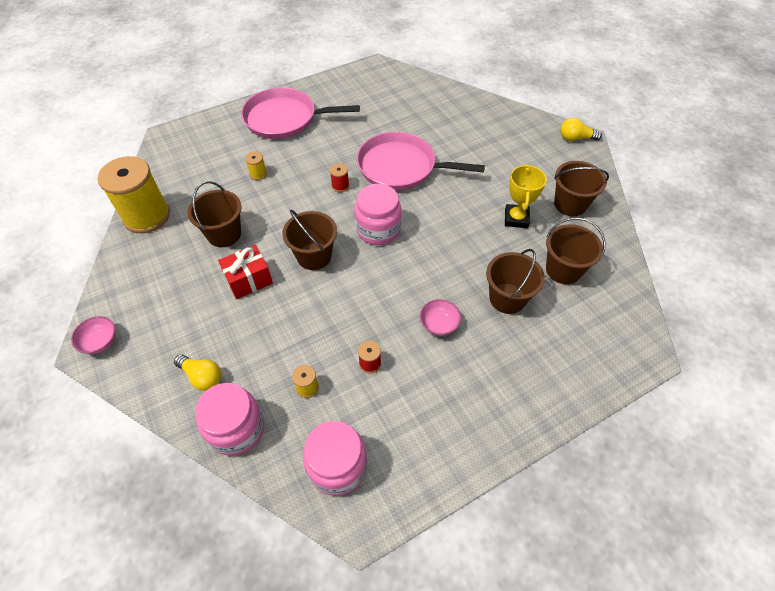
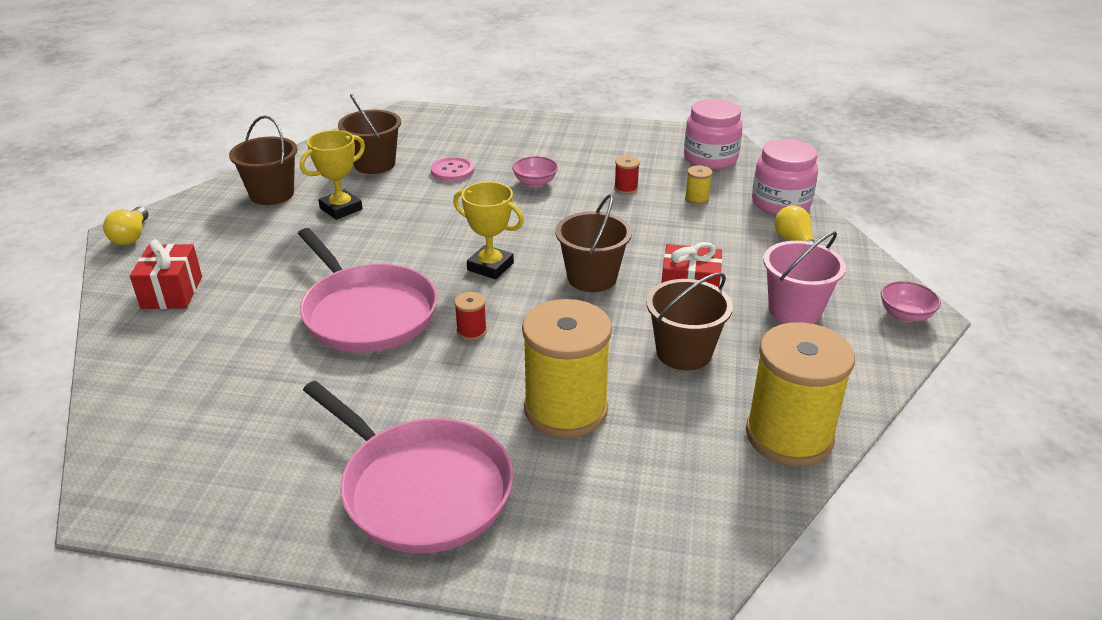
camera: 140 degrees left, 20 degrees down
yellow spool [245,152,267,180] -> yellow spool [522,299,612,438], size x2.49
pink jar [354,184,402,245] -> yellow trophy [453,182,524,279]
brown bucket [486,249,545,314] -> pink button [431,157,474,182]
yellow light bulb [560,118,602,141] -> yellow light bulb turned 45 degrees clockwise [103,207,148,245]
none -> red gift [130,239,202,309]
none -> pink bucket [763,231,846,324]

